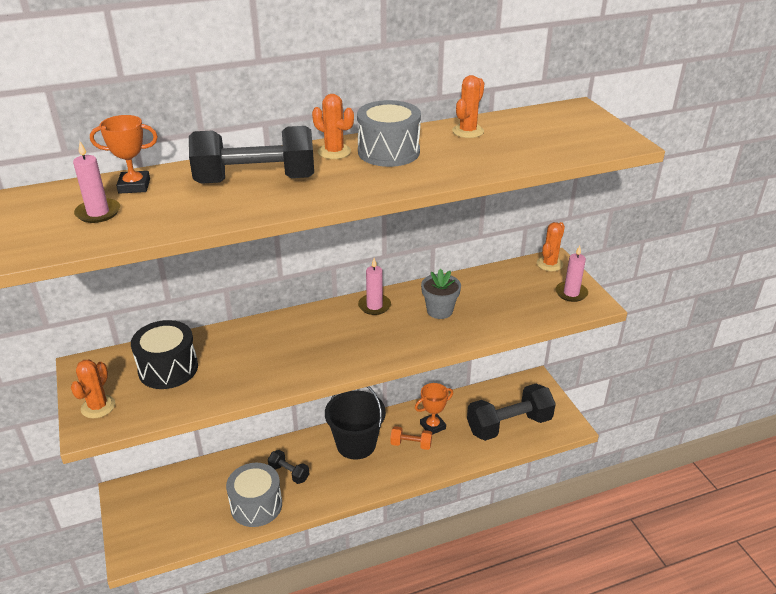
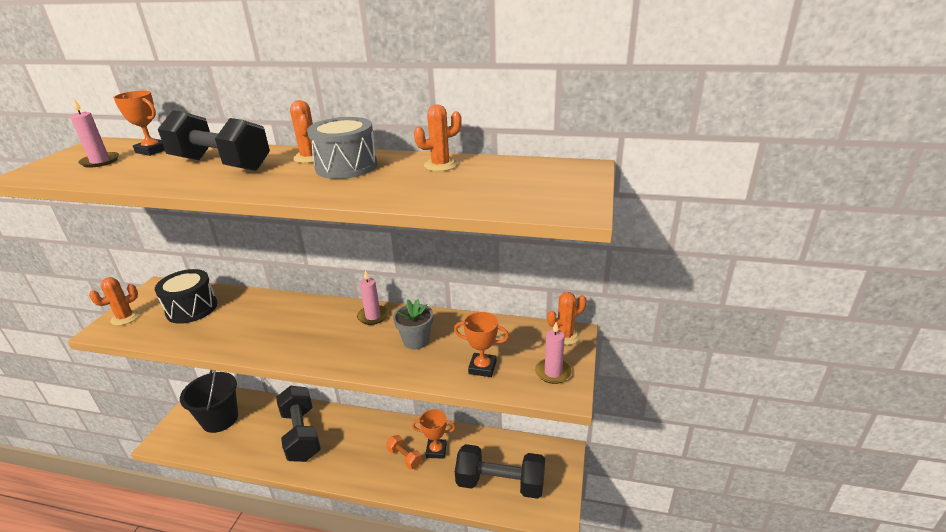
camera: 35 degrees right, 5 degrees down
grey drum [226,463,282,527] -> none
black dumbbell [268,450,309,484] -> black dumbbell [276,386,321,462], size x2.11
black bucket [325,386,386,460] -> black bucket moved to [180,370,238,433]
none -> orange trophy [454,312,509,377]

